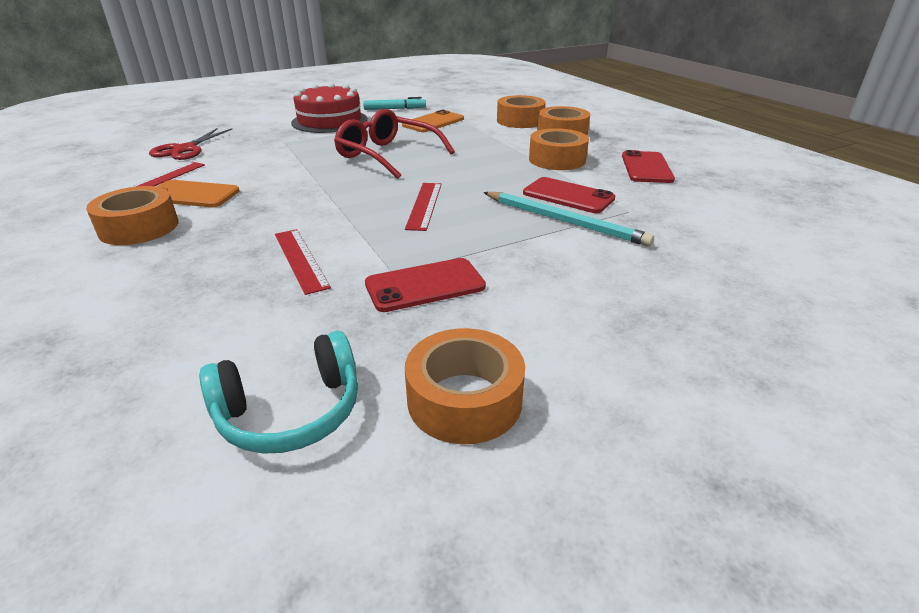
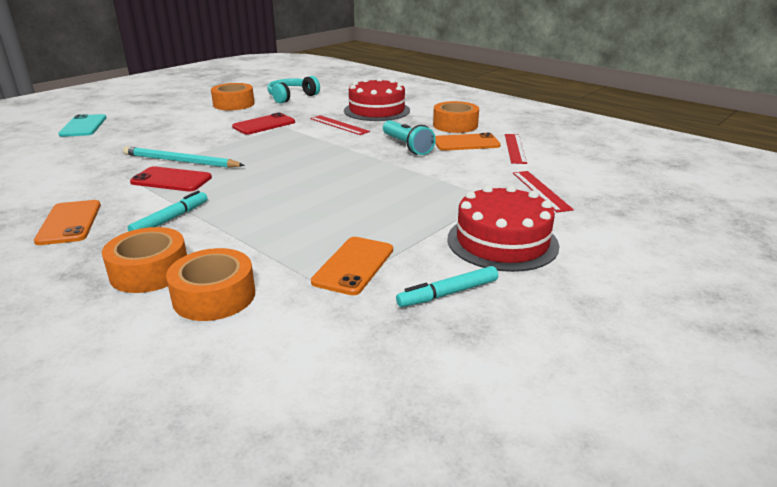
camera: 160 degrees right, 5 degrees down
red scissors [149,128,233,160] -> none
red glasses [334,109,455,179] -> none
red ruler [405,183,442,231] -> red ruler moved to [513,171,574,212]
orange tape [529,128,589,170] -> turquoise marker [128,191,207,231]
red phone [622,150,675,183] -> orange phone [34,200,101,245]
none -> turquoise phone [58,114,107,137]
none -> red cake [344,77,410,121]
none -> turquoise flashlight [383,120,436,155]

